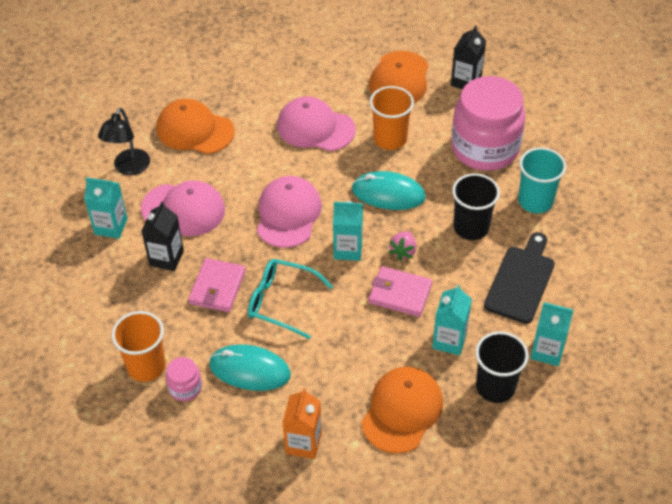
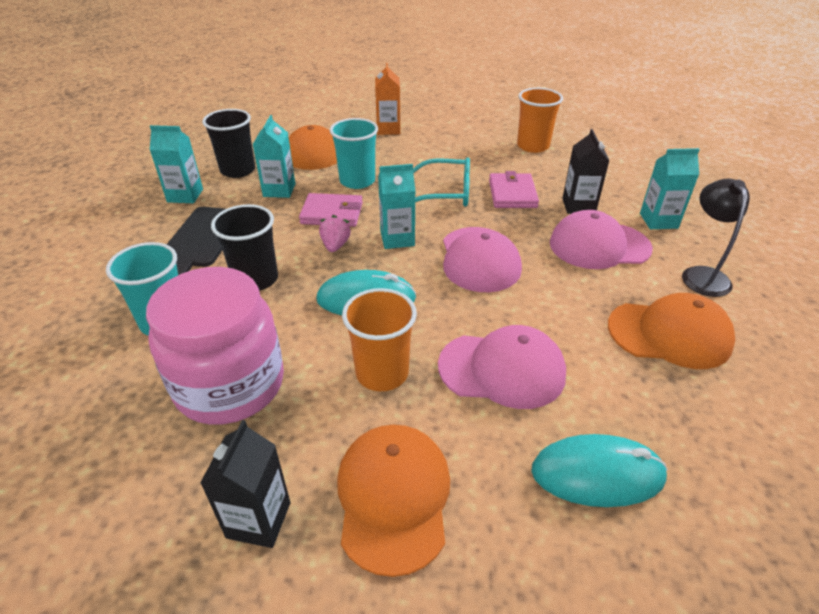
camera: 165 degrees right, 10 degrees down
pink jar [166,357,202,401] -> none
turquoise mouse [209,344,291,391] -> turquoise mouse moved to [531,434,668,507]
none -> turquoise cup [330,118,378,189]

